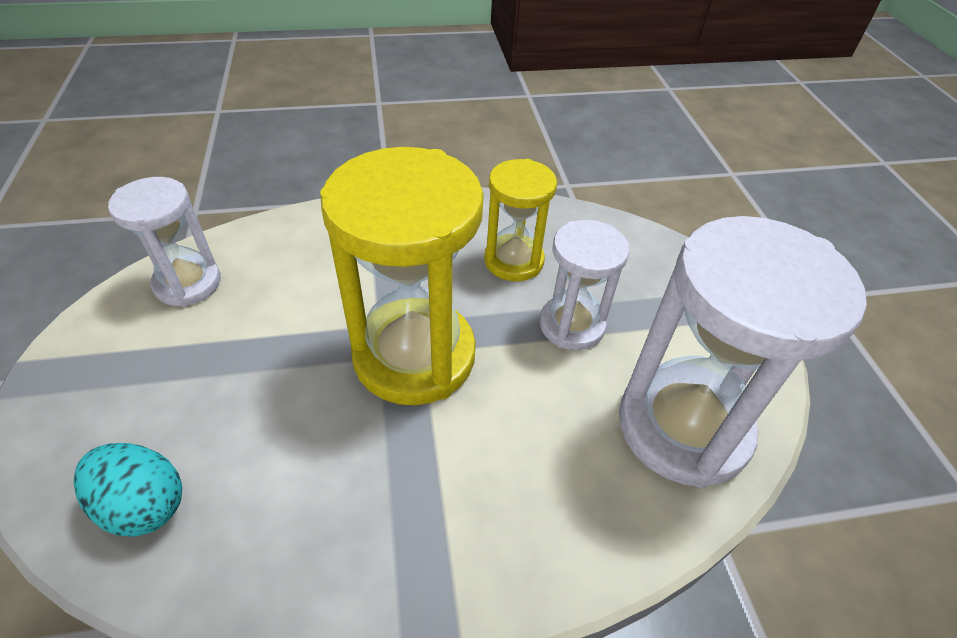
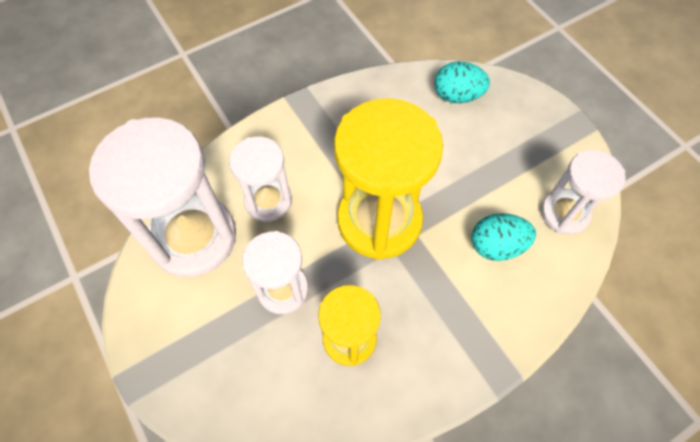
camera: 160 degrees right, 15 degrees up
none -> white hourglass [229,137,292,222]
none -> turquoise egg [471,213,536,261]

